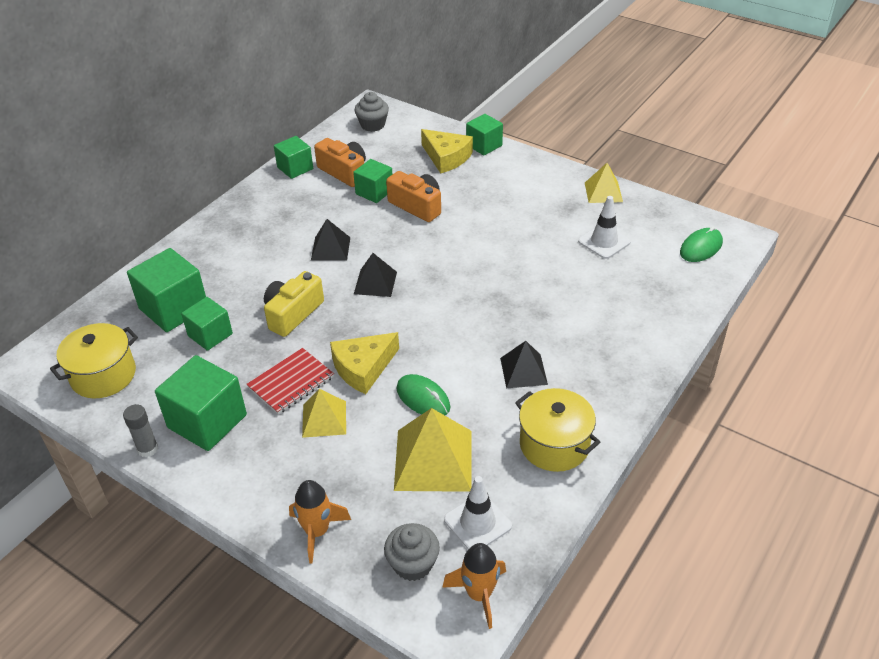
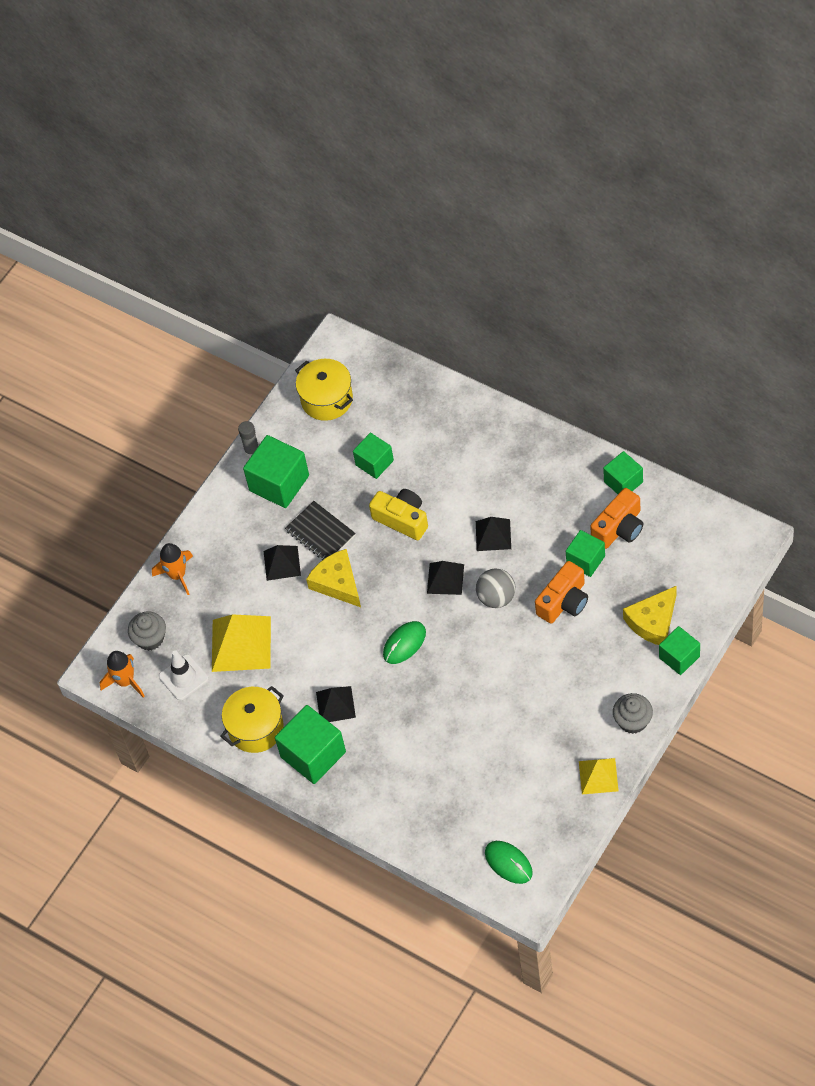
camera: 95 degrees right, 15 degrees up
green cube [127,248,206,332] -> green cube moved to [275,705,346,784]
red notebook [246,348,334,414] -> black notebook [285,501,356,560]
yellow pyramid [302,389,346,438] -> black pyramid [264,545,301,581]
grey cupcake [354,92,389,132] -> grey cupcake moved to [613,693,653,734]
green mouse [397,374,450,415] -> green mouse moved to [383,621,426,664]
white traffic cone [578,196,630,259] -> none
none -> grey ball [476,569,515,608]

